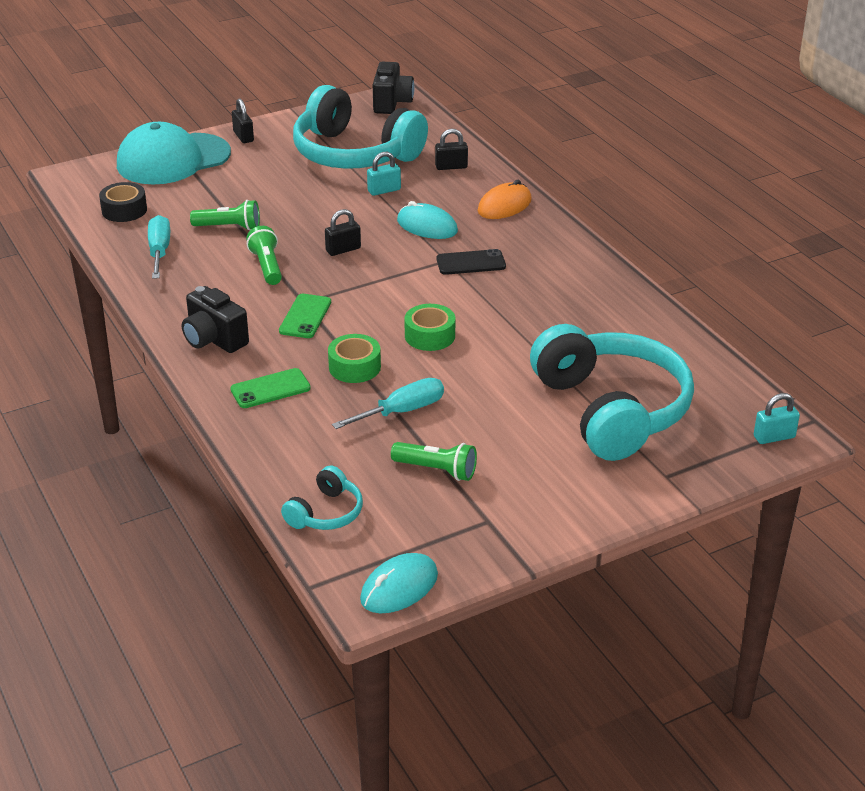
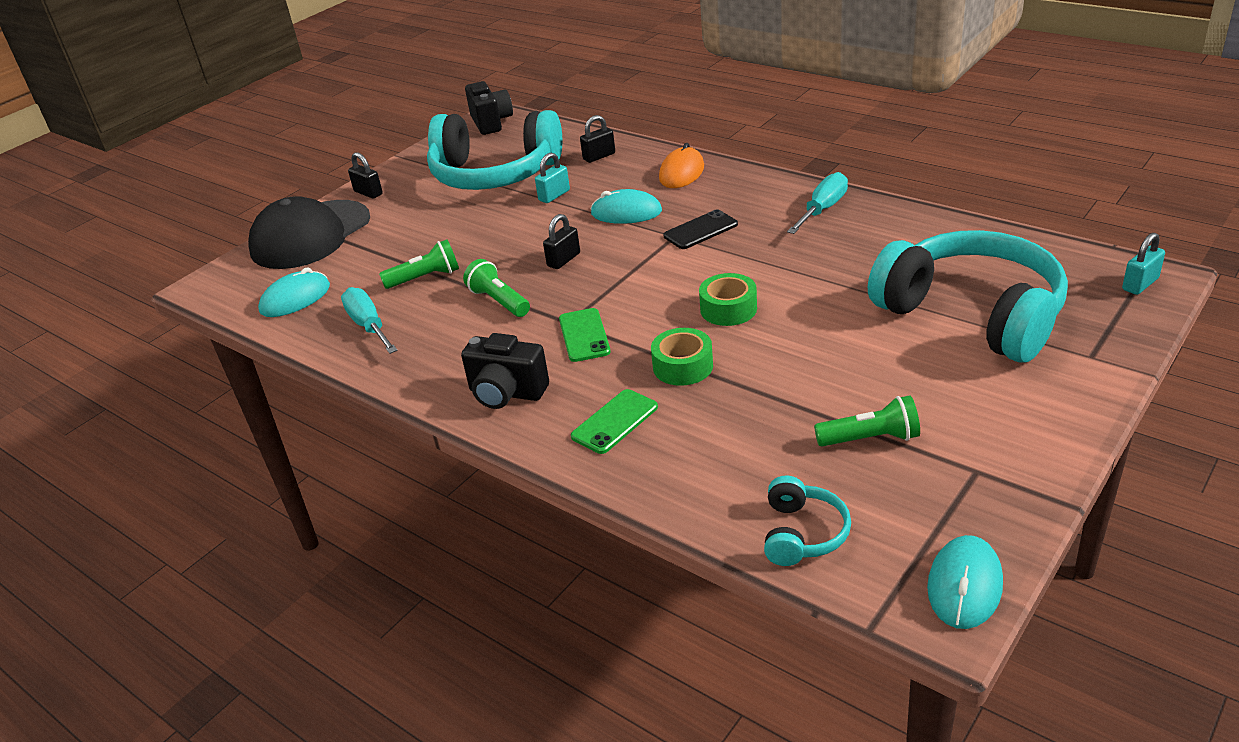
camera: 20 degrees left, 0 degrees up
black tape [99,182,147,222] -> turquoise mouse [258,267,330,317]
turquoise cap [117,122,231,184] -> black cap [248,196,370,269]
turquoise screwdriver [332,378,444,429] -> turquoise screwdriver moved to [787,172,848,234]

